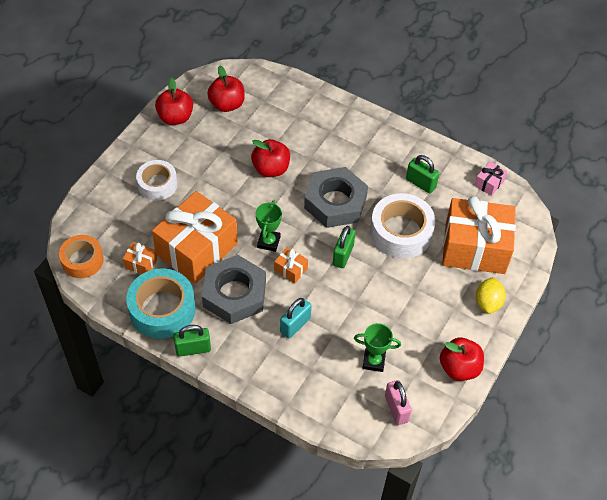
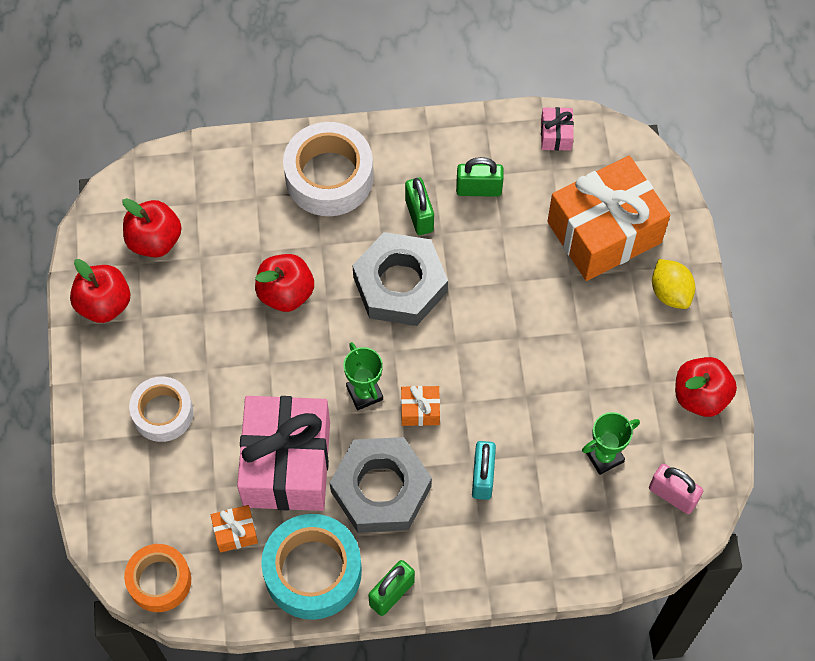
camera: 35 degrees left, 10 degrees up
orange gift [152,191,238,284] -> pink gift [237,396,330,511]
green padlock [333,226,355,268] -> green padlock moved to [405,178,434,235]
white tape [370,193,435,259] -> white tape moved to [283,122,373,216]

